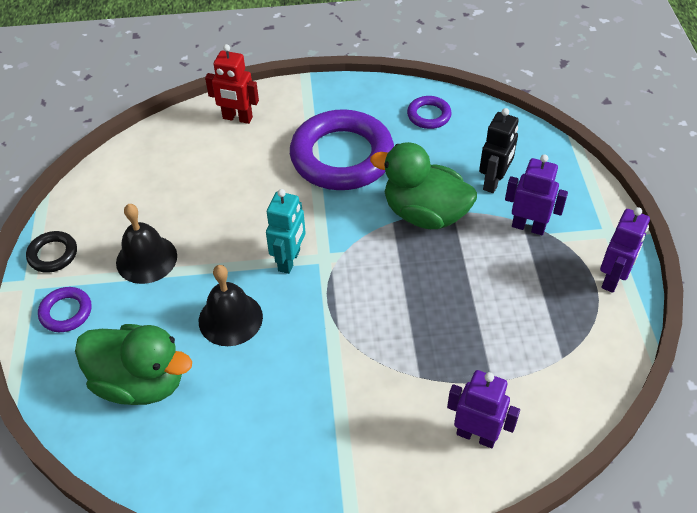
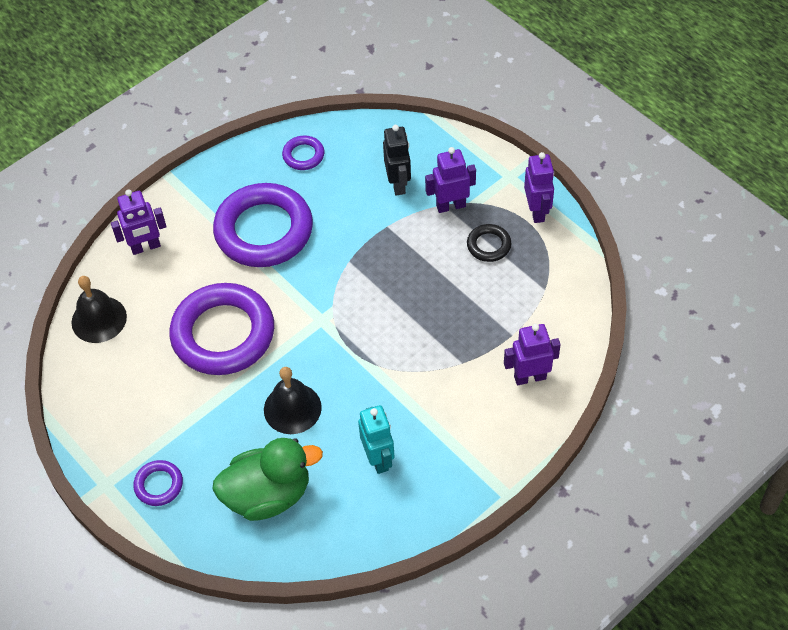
camera: 35 degrees left, 5 degrees up
black ring [26,231,77,273] -> black ring moved to [467,224,511,262]
black bell [116,204,177,284] -> black bell moved to [71,276,127,343]
red robot [205,44,259,124] -> purple robot [111,189,167,255]
turquoise robot [266,189,306,274] -> turquoise robot moved to [358,405,395,474]
green duck [370,142,477,229] -> none
none -> purple ring [169,283,274,375]

